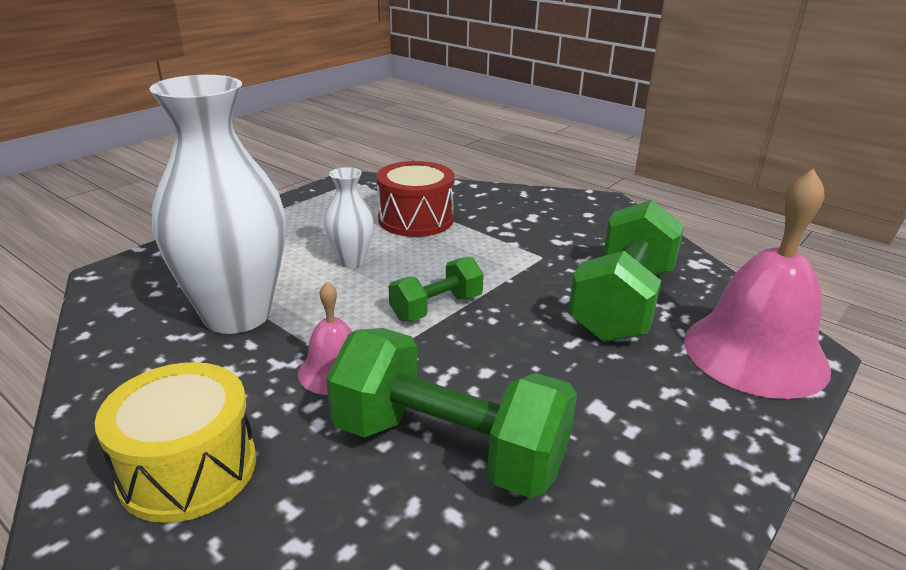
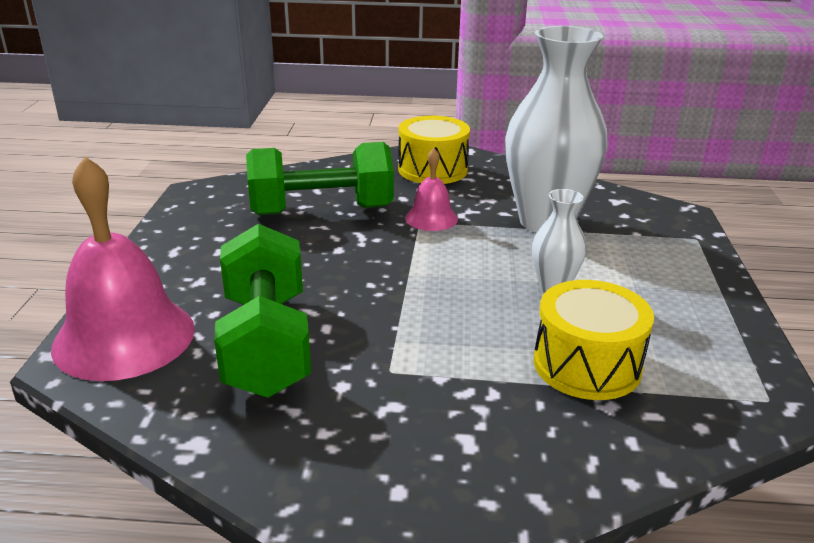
camera: 145 degrees right, 0 degrees up
red drum [376,161,454,237] -> yellow drum [534,280,654,400]
green dumbbell [389,257,484,321] -> none

